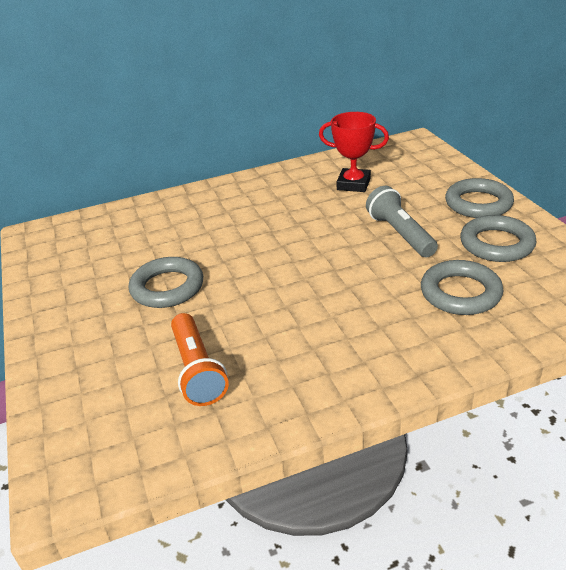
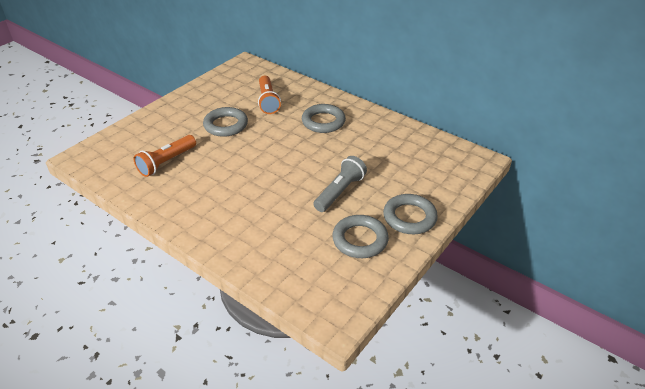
camera: 55 degrees right, 5 degrees up
red trophy [319,112,389,192] -> none
grey ring [421,260,504,315] -> grey ring moved to [302,104,346,133]
none -> orange flashlight [258,76,281,114]

